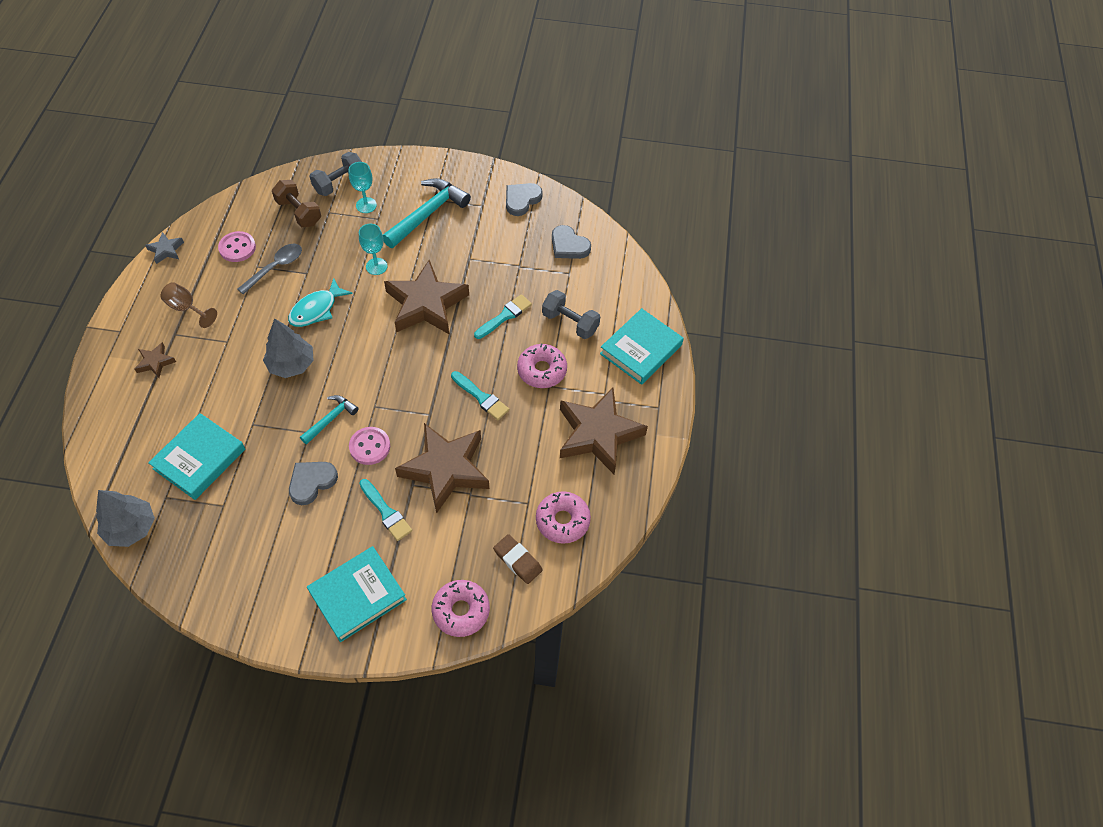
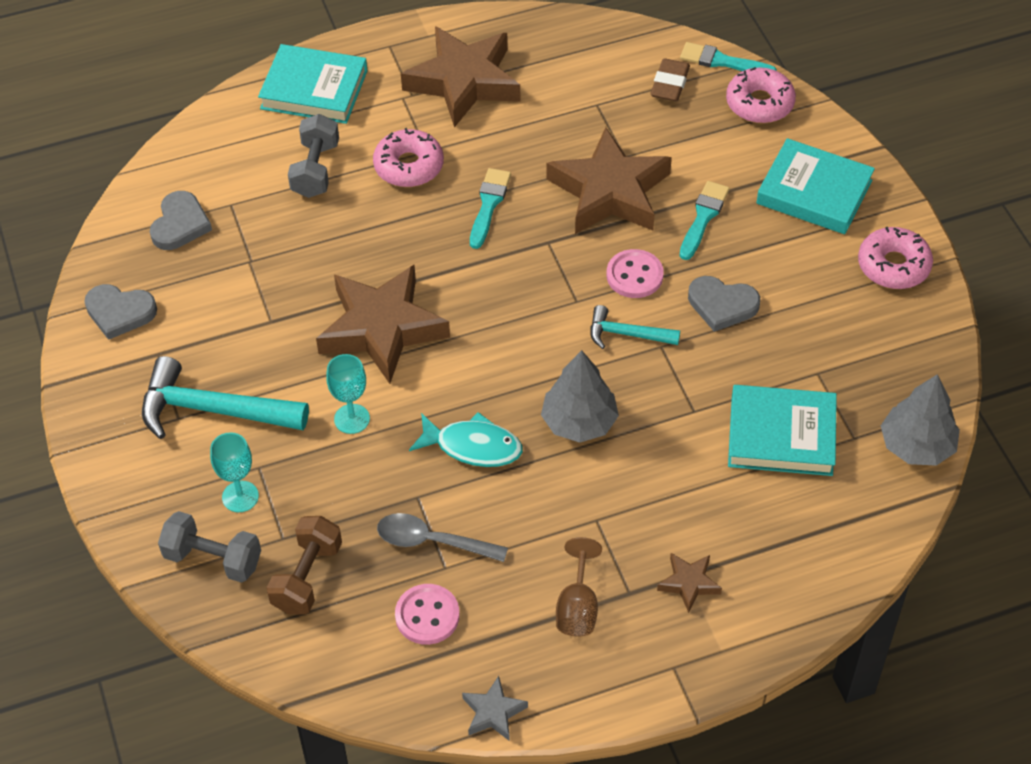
camera: 115 degrees left, 5 degrees down
turquoise brush [474,294,532,339] -> turquoise brush moved to [680,42,777,71]
pink donut [536,491,591,544] -> pink donut moved to [858,227,933,289]

